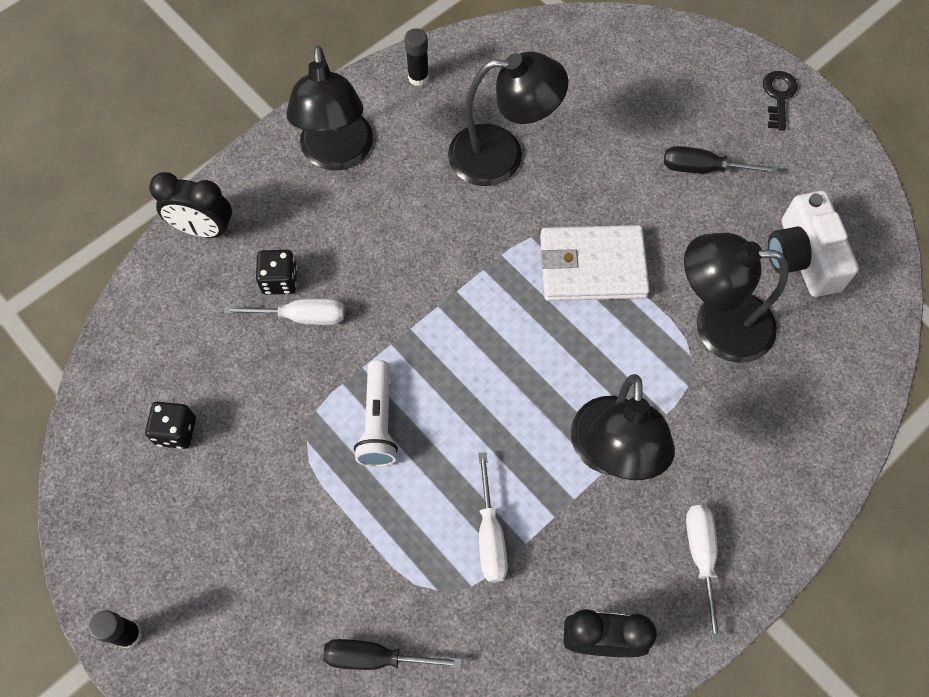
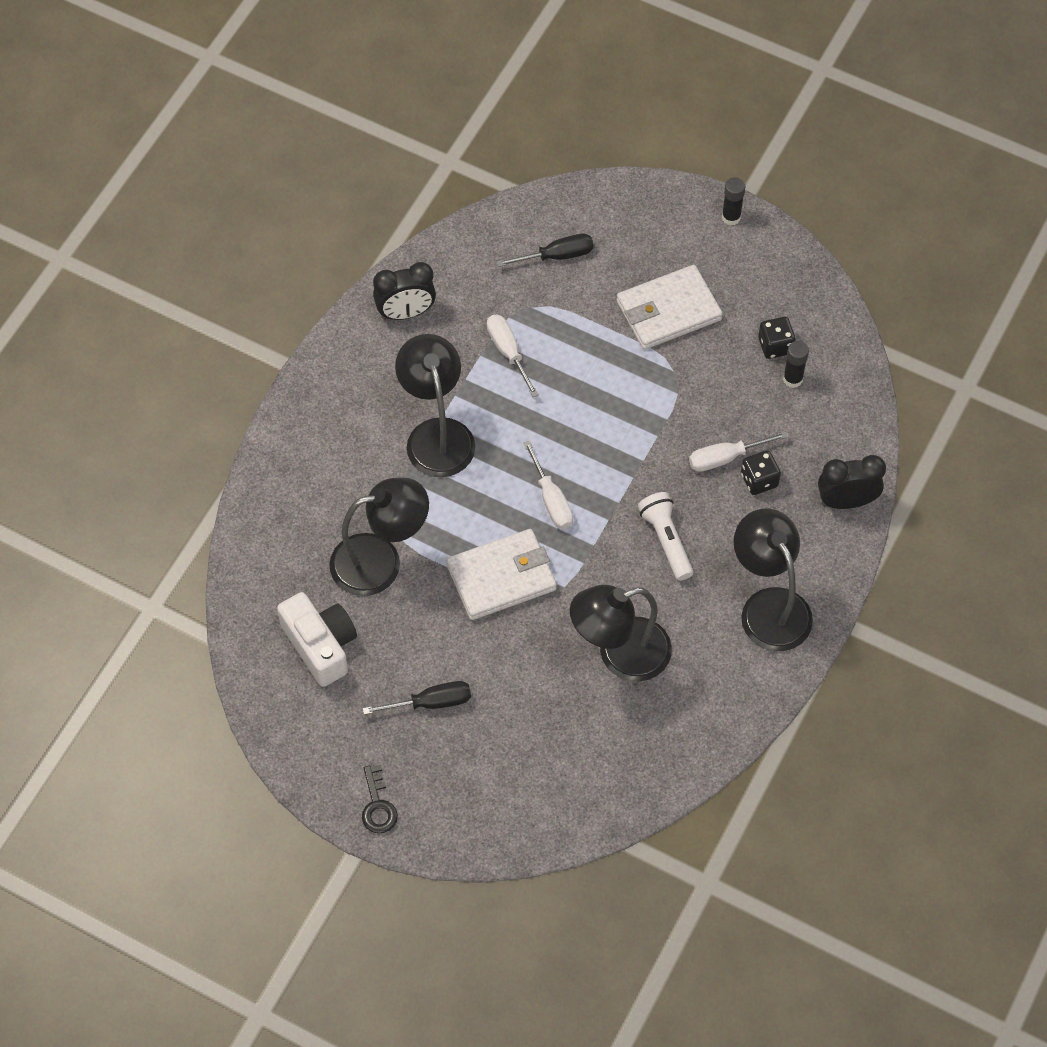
camera: 160 degrees right, 5 degrees down
white flashlight [354,360,398,467] -> white flashlight moved to [638,492,693,581]
black glue stick [404,28,429,86] -> black glue stick moved to [783,341,809,388]
white screwdriver [686,505,721,641] -> white screwdriver moved to [523,440,573,529]
none -> white wallet [617,265,723,350]

